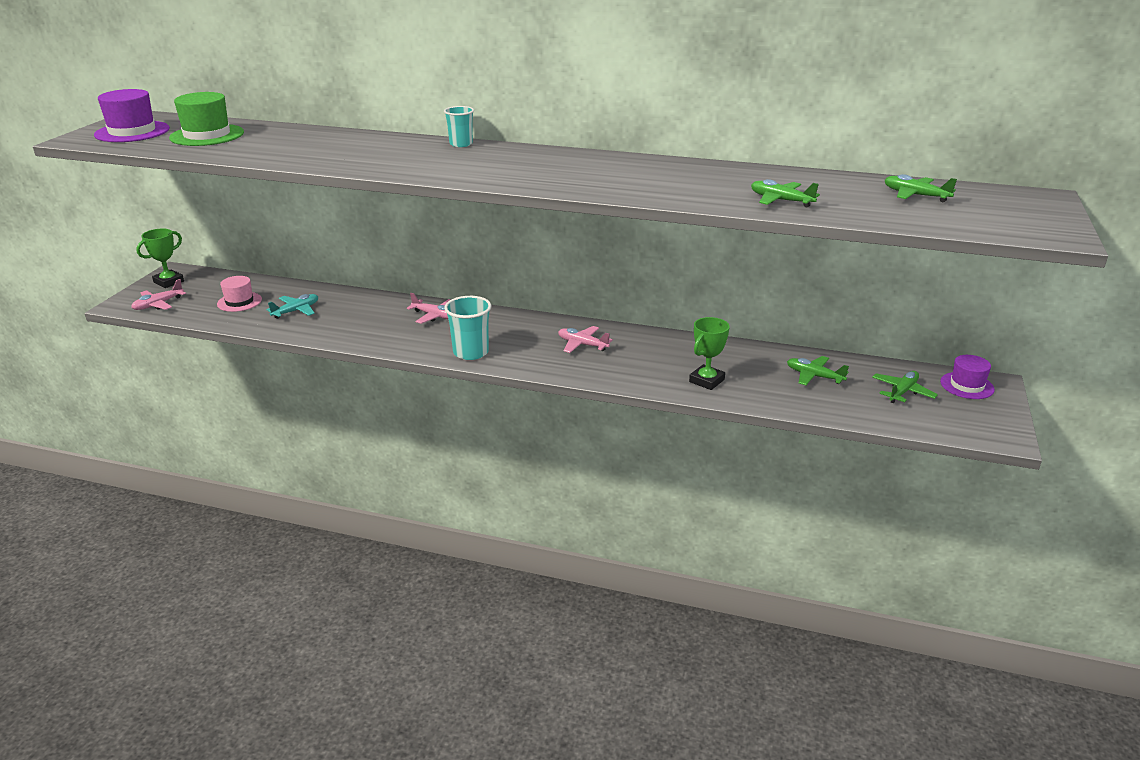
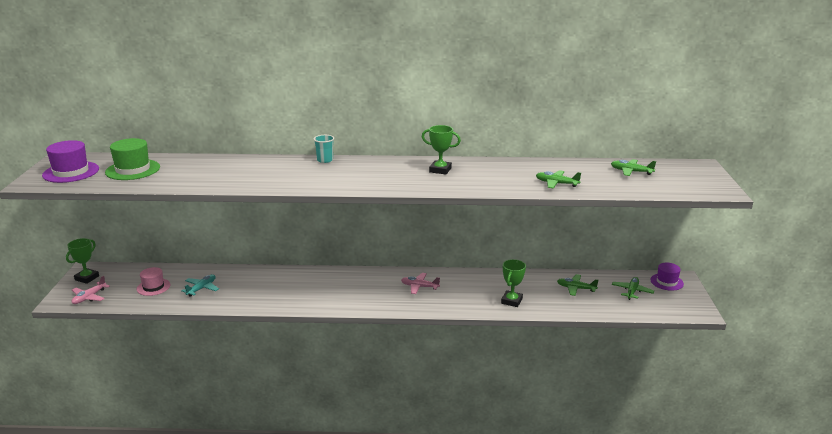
camera: 15 degrees left, 5 degrees down
pink plane [407,293,450,324] -> none
turquoise cup [444,296,491,360] -> none
none -> green trophy [422,125,461,175]

